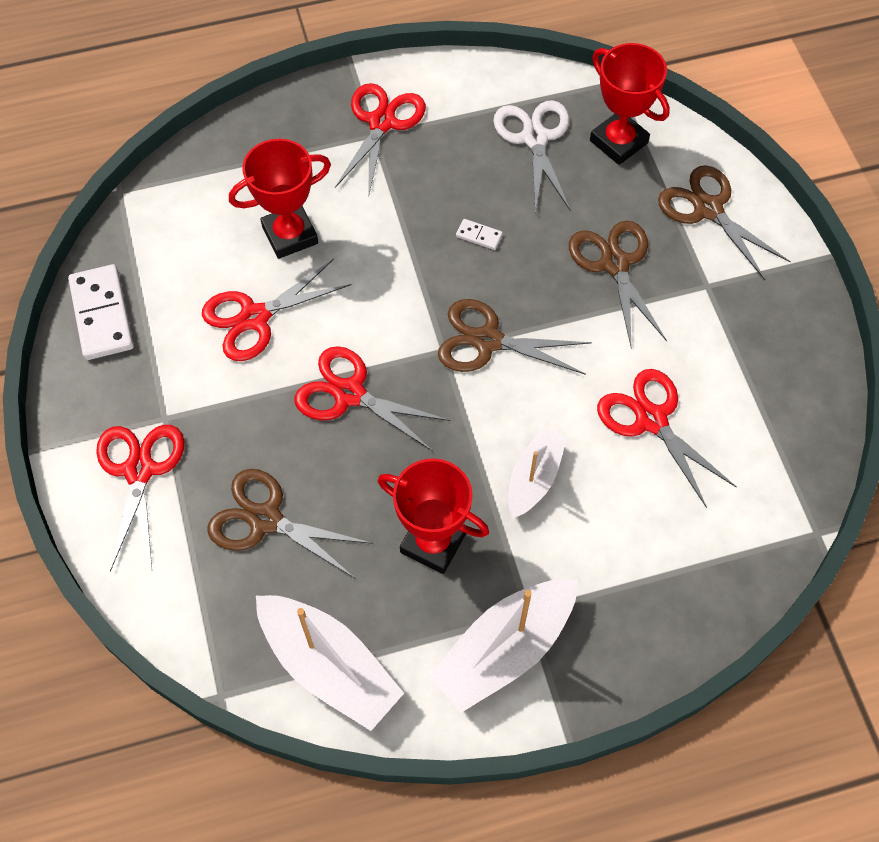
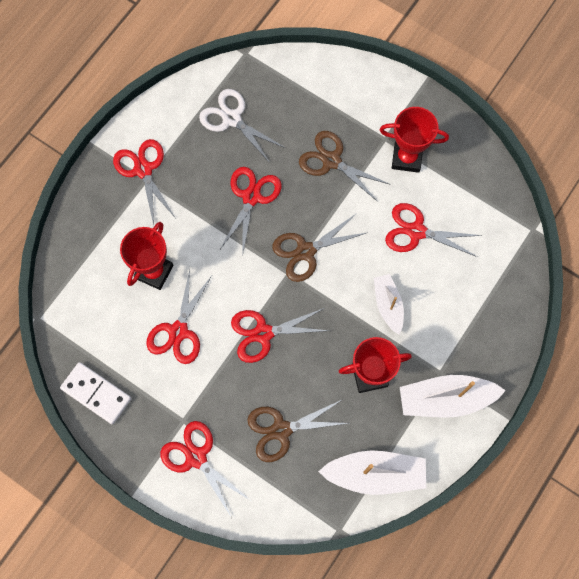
camera: 40 degrees left, 10 degrees up
white boat [429,579,578,713] -> white boat turned 75 degrees clockwise [400,375,506,418]
white domino [456,219,503,250] -> red scissors [220,167,281,257]
red trophy [590,43,670,165] -> red trophy moved to [380,107,449,173]
brown scissors [658,165,791,280] -> none

